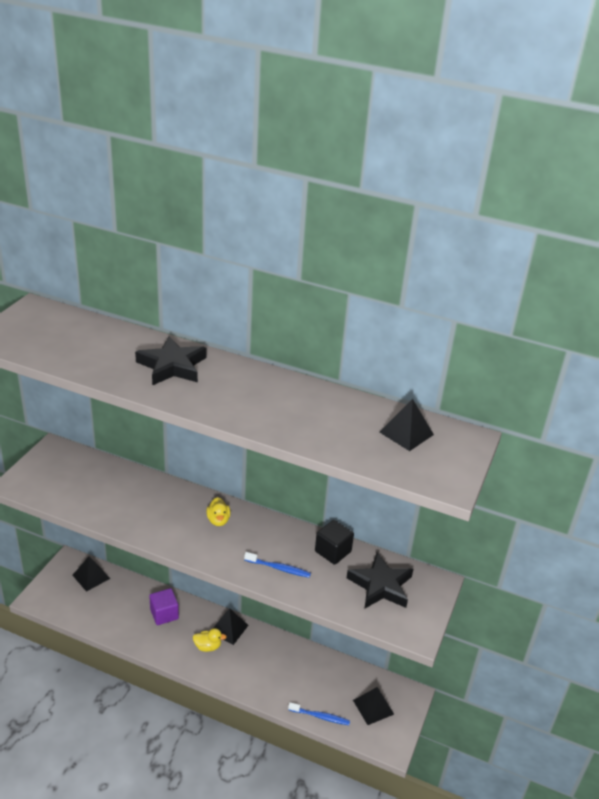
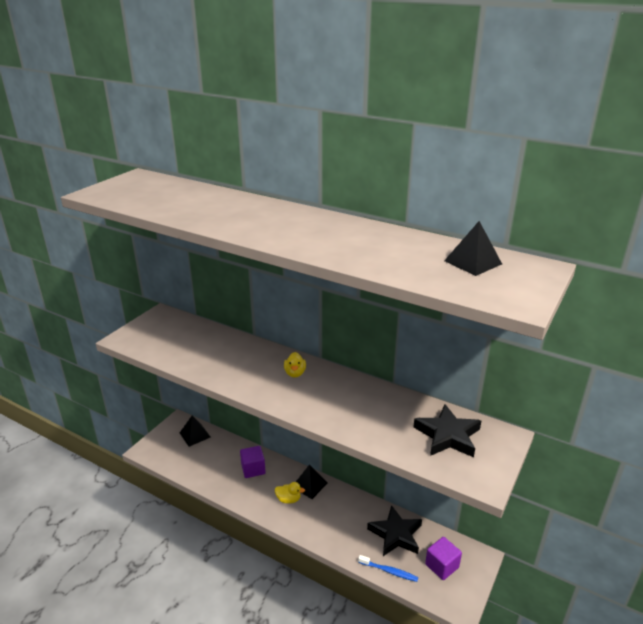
camera: 10 degrees right, 5 degrees down
black star [135,336,206,385] -> black star moved to [367,505,422,556]
blue toothbrush [244,552,311,578] -> none
black cube [315,520,354,565] -> none
black pyramid [353,687,394,725] -> purple cube [425,537,462,580]

